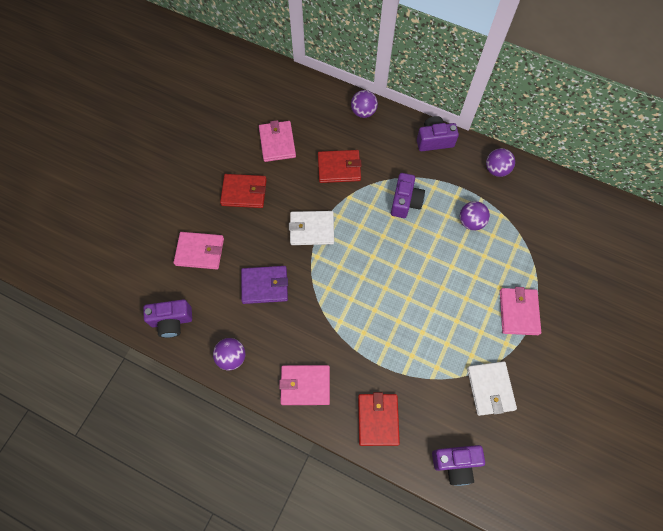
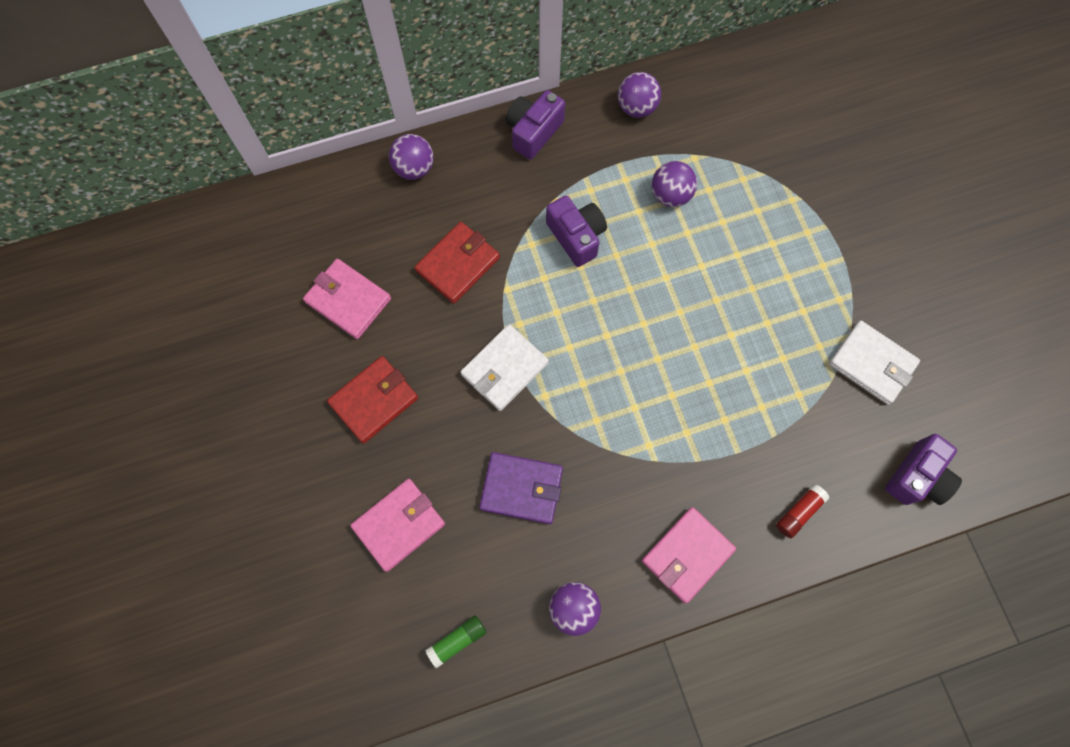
camera: 45 degrees left, 5 degrees up
purple camera [143,299,192,338] -> green glue stick [425,615,487,668]
purple wallet [241,266,288,304] -> purple wallet turned 60 degrees clockwise [479,452,563,524]
red wallet [358,392,400,446] -> red glue stick [776,484,829,538]
pink wallet [500,287,541,335] -> none

